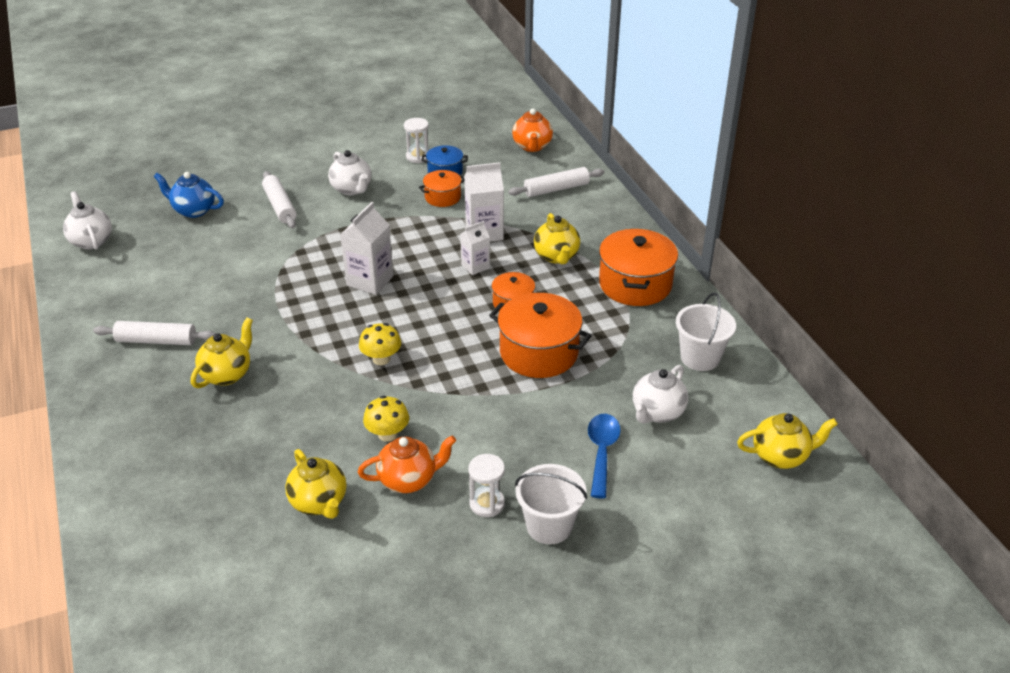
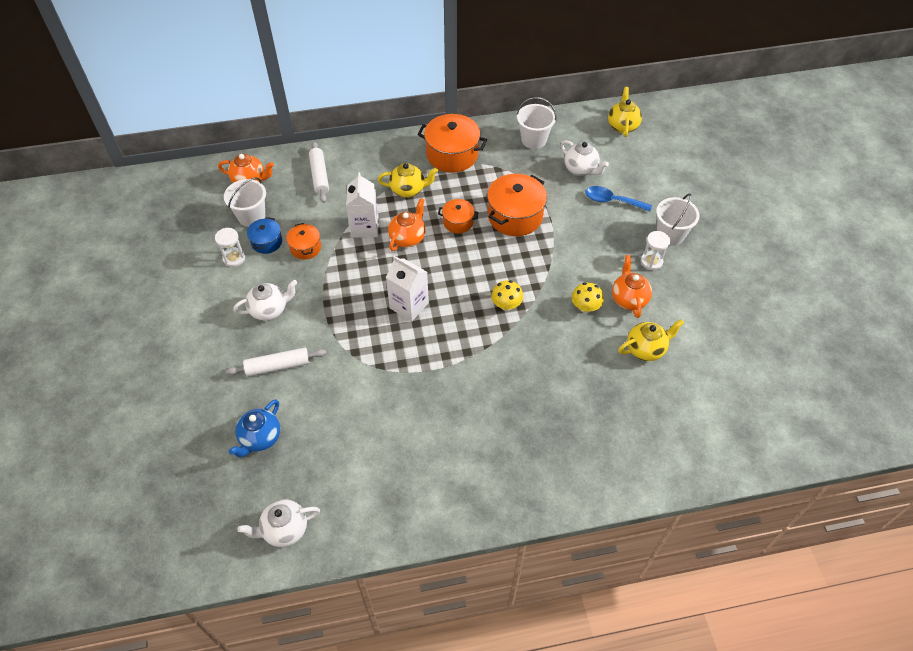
camera: 80 degrees left, 15 degrees up
white rolling pin [93,321,215,345] -> none
yellow teapot [191,317,253,388] -> none
white carton [460,221,490,275] -> orange teapot [388,198,425,251]
none -> white bucket [224,177,266,227]

